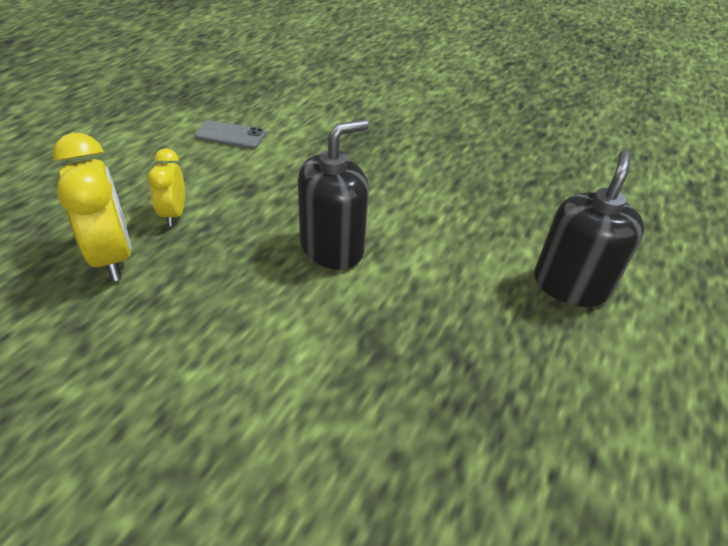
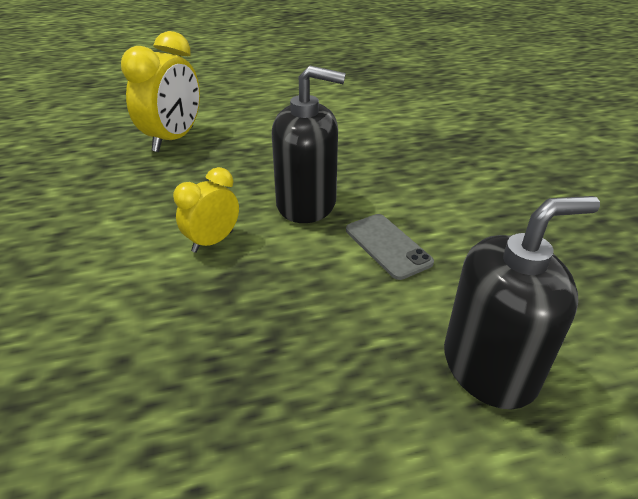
camera: 50 degrees right, 5 degrees down
yellow clock [147,148,185,226] -> yellow clock moved to [173,167,239,253]
grey phone [194,120,266,149] -> grey phone moved to [346,214,434,280]

